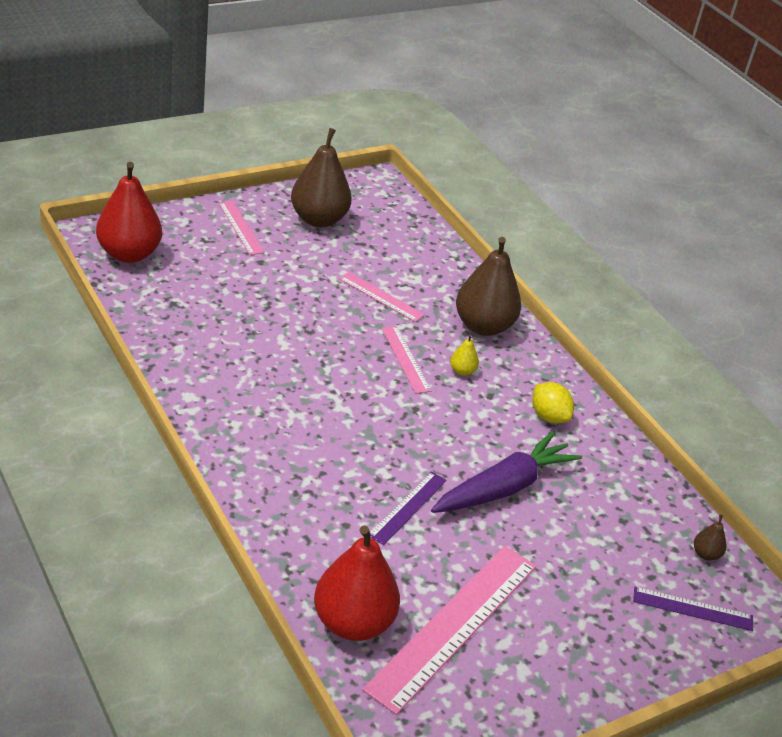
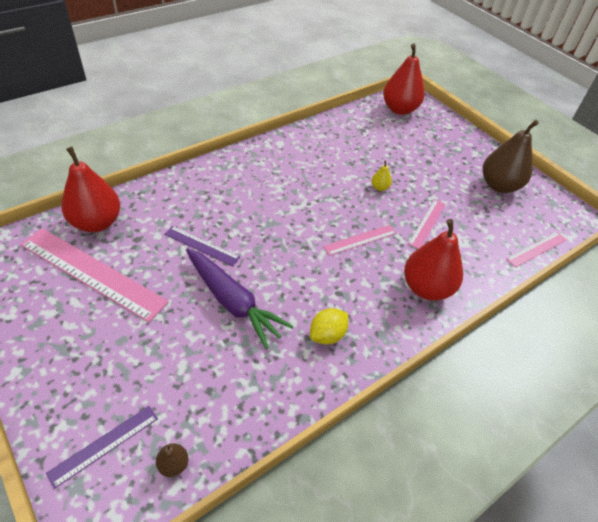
camera: 85 degrees right, 10 degrees up
pink ruler [219,201,265,255] -> pink ruler moved to [506,232,567,268]
yellow pear [450,334,479,376] -> yellow pear moved to [371,161,392,191]
brown pear [456,237,521,336] -> red pear [404,219,463,301]
purple ruler [633,587,753,631] -> purple ruler turned 45 degrees clockwise [46,406,158,489]

